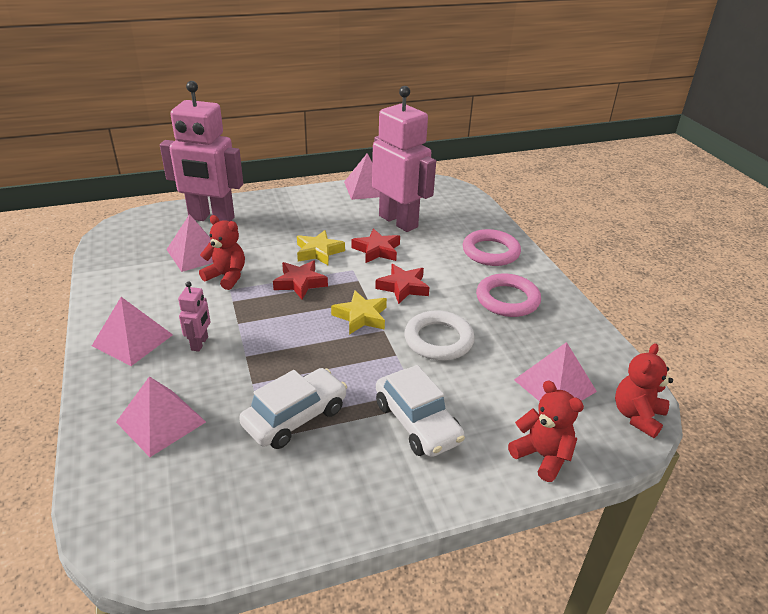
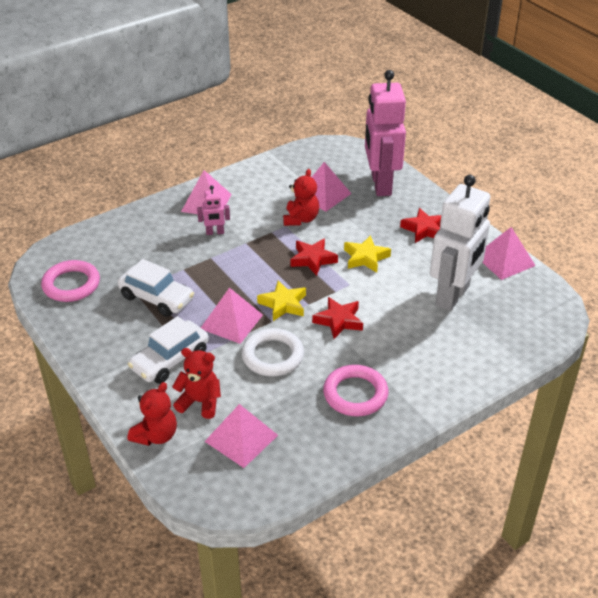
camera: 75 degrees right, 5 degrees up
pink pyramid [116,376,206,457] -> pink pyramid moved to [201,287,263,344]
red star [352,228,400,263] -> red star moved to [400,208,441,243]
pink robot [372,86,436,232] -> white robot [430,175,490,311]
pink ring [463,229,521,266] -> pink ring moved to [41,260,100,302]
red teddy bear [615,343,673,438] -> red teddy bear moved to [172,348,221,419]

